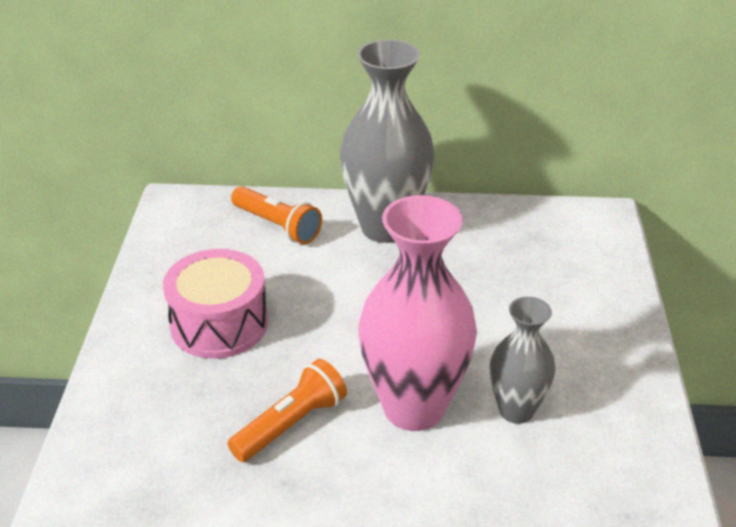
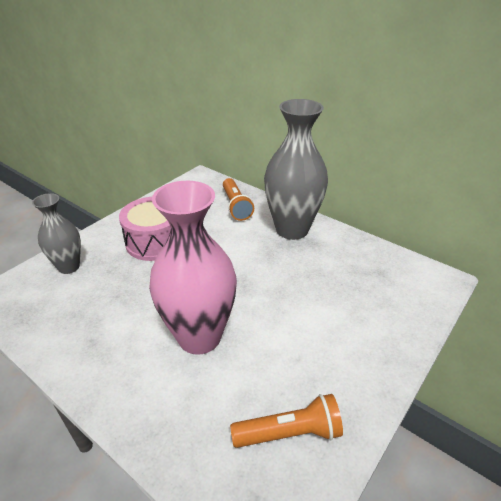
camera: 35 degrees right, 0 degrees up
orange flashlight [227,359,347,462] -> orange flashlight moved to [230,394,343,448]
grey vase [490,297,556,424] -> grey vase moved to [32,193,81,274]

